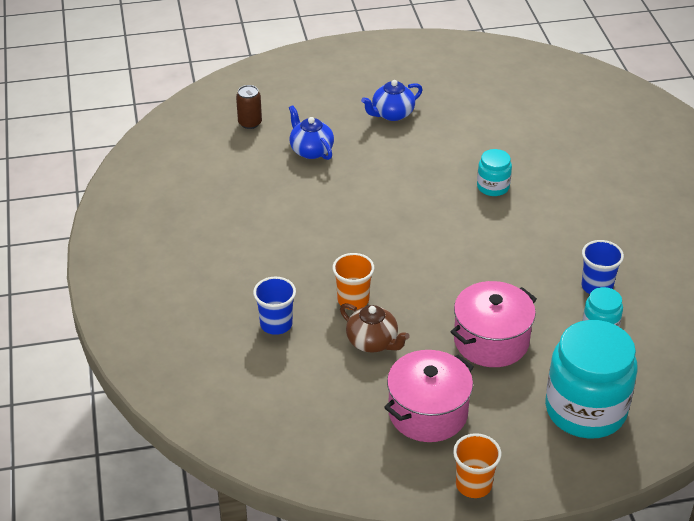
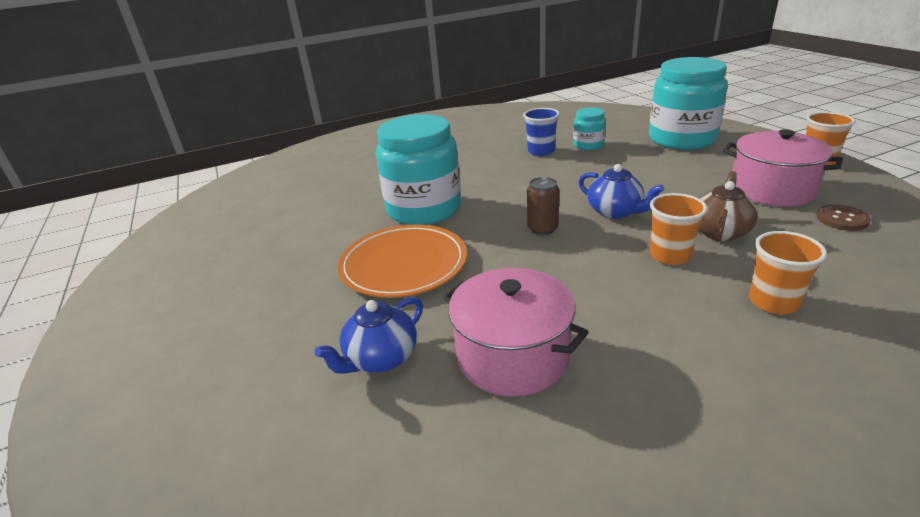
camera: 100 degrees left, 10 degrees down
brown can [236,85,262,129] -> brown can moved to [527,177,559,235]
blue cup [253,277,296,335] -> orange cup [749,231,827,314]
blue teapot [361,80,423,121] -> blue teapot moved to [579,164,664,219]
pink pot [451,281,537,367] -> pink pot moved to [443,268,589,397]
turquoise jar [477,149,512,196] -> turquoise jar [376,114,461,225], size x2.10
none -> orange plate [338,224,467,298]
none -> brown button [816,204,871,231]

